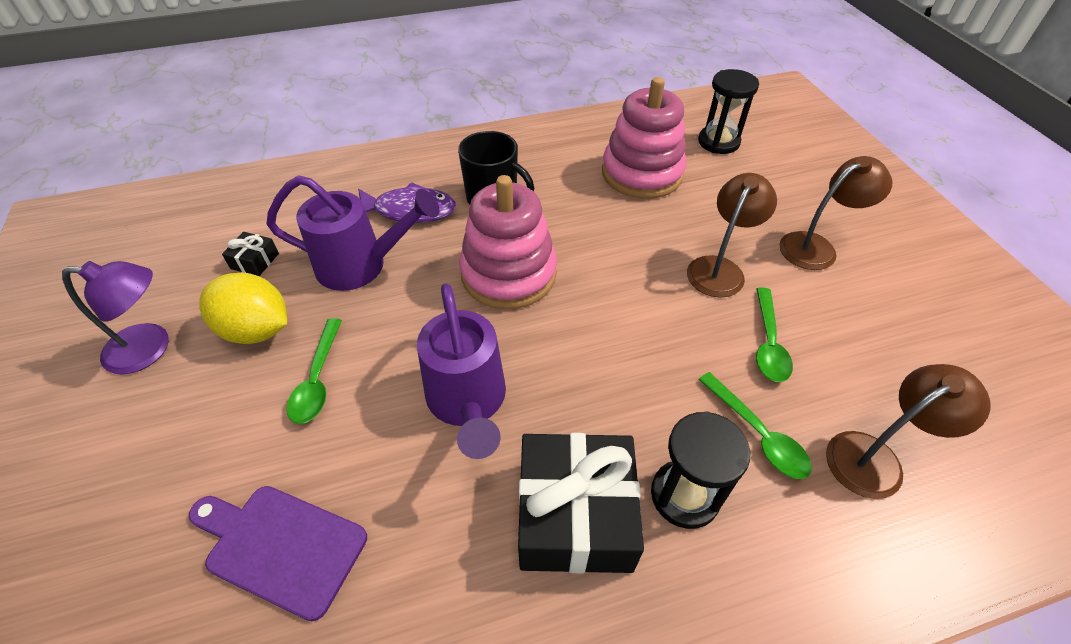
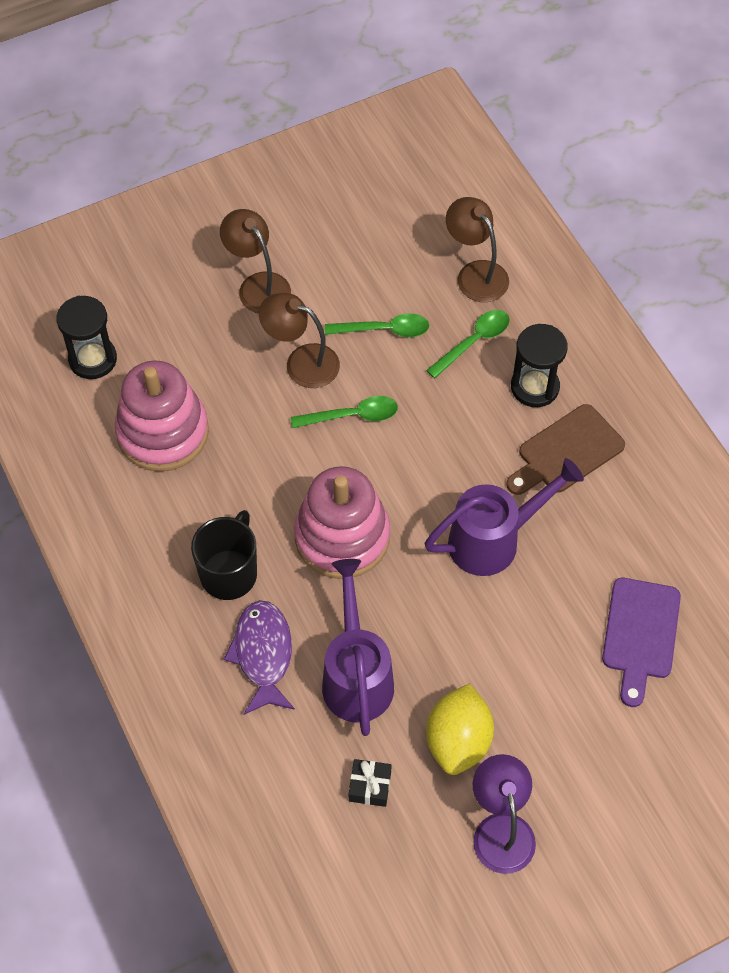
camera: 100 degrees left, 10 degrees up
green spoon [287,318,342,424] -> green spoon moved to [291,396,398,428]
black gift [518,433,644,574] -> brown cutting board [506,404,625,495]

